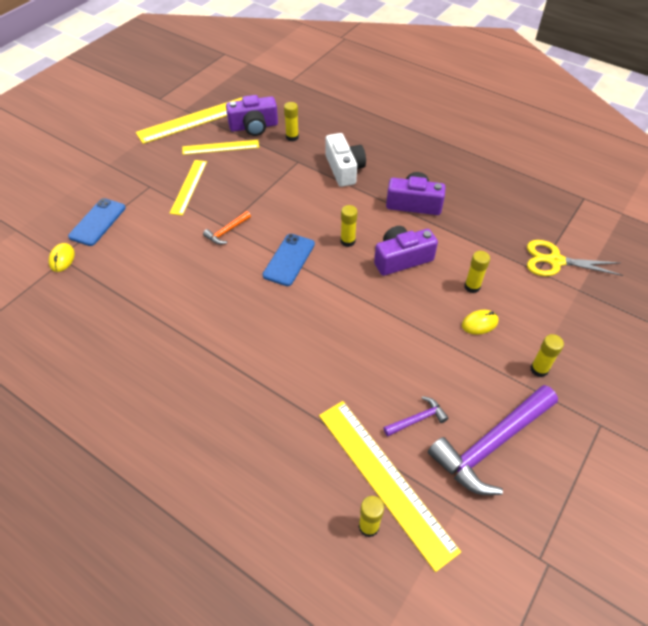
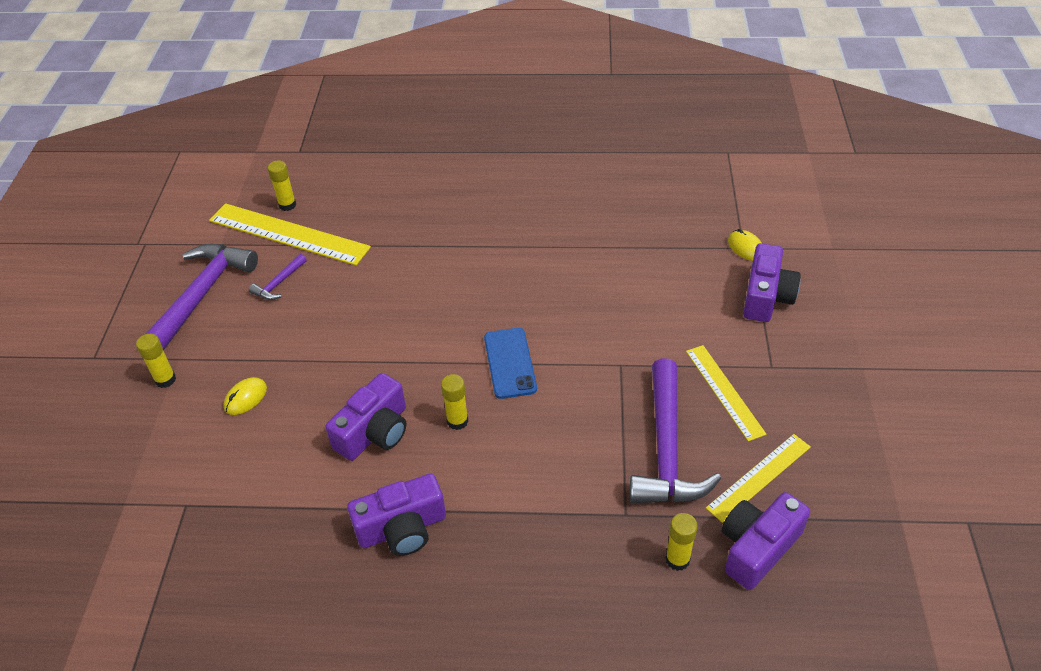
camera: 150 degrees right, 5 degrees down
blue phone [68,198,126,246] -> purple camera [743,243,801,322]
yellow ruler [136,97,242,144] -> none
orange hammer [203,211,251,245] -> none
white camera [326,133,366,187] -> none
yellow glue stick [465,251,490,293] -> none
yellow scissors [527,240,623,276] -> none
none -> purple hammer [630,358,721,503]

